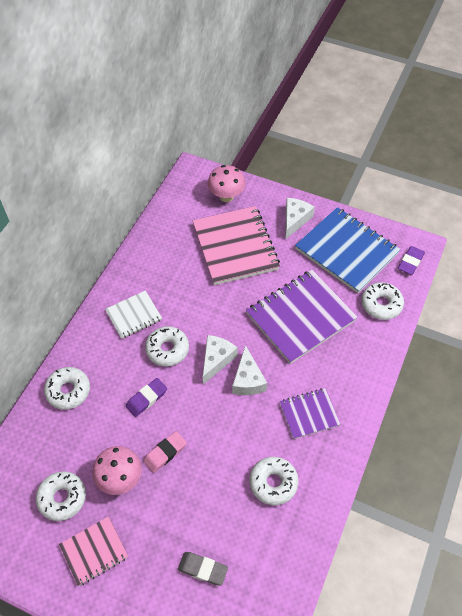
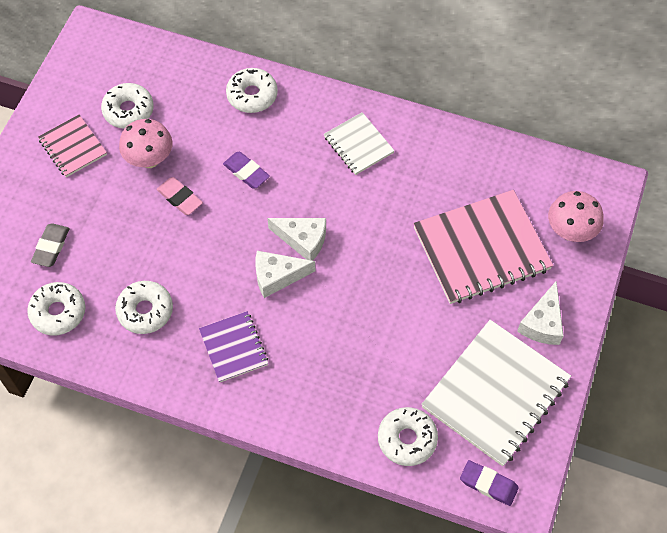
camera: 85 degrees right, 5 degrees up
white donut [145,326,189,367] -> white donut moved to [27,282,85,335]
purple notebook [246,270,358,364] -> none
white cheese [285,198,315,240] -> white cheese turned 90 degrees clockwise [517,281,564,345]
blue notebook [295,207,401,293] -> white notebook [421,320,571,466]

